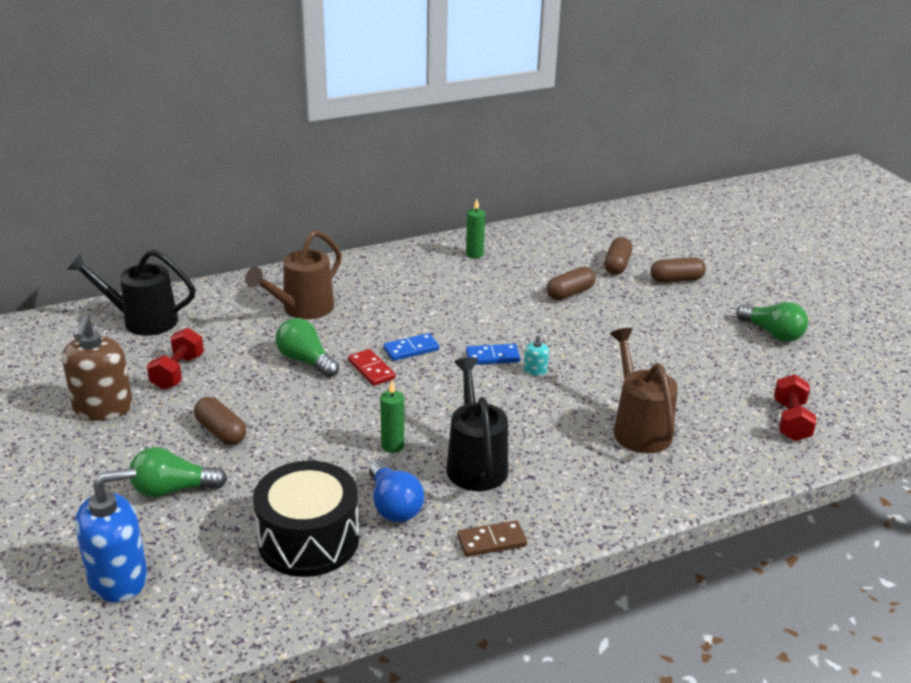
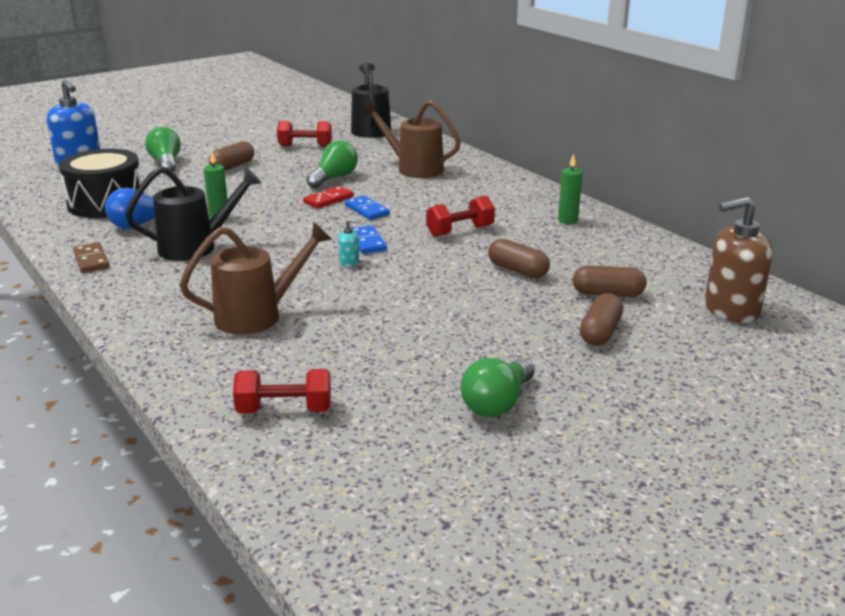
camera: 80 degrees right, 5 degrees down
brown soap dispenser [62,316,133,421] -> brown soap dispenser moved to [705,197,773,323]
brown capsule [650,257,706,283] -> brown capsule turned 45 degrees clockwise [580,293,623,346]
none -> red dumbbell [426,195,495,237]

